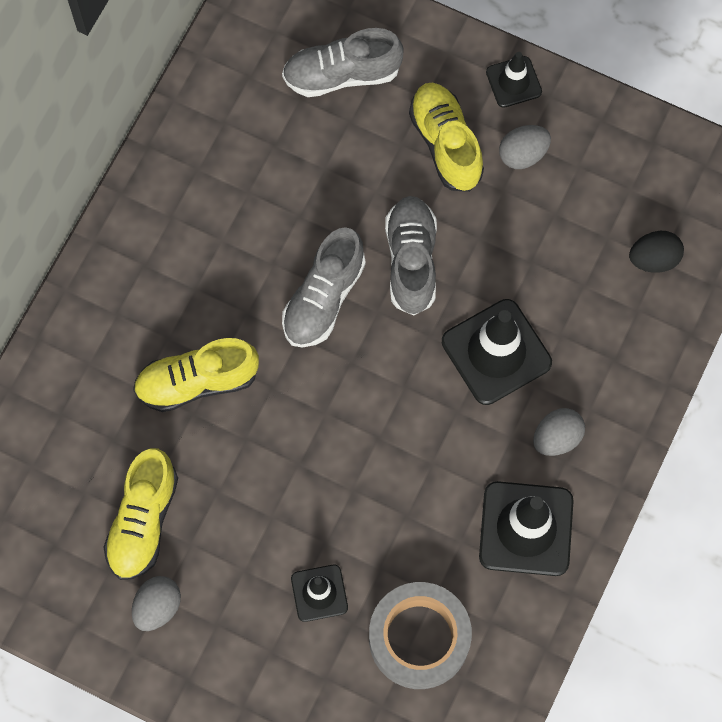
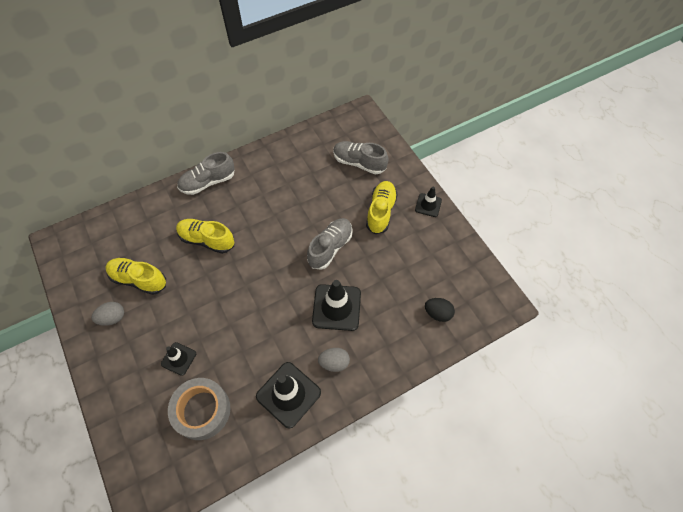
camera: 35 degrees right, 10 degrees down
yellow shoe [103,448,178,580] -> yellow shoe turned 60 degrees clockwise [105,258,166,295]
grey shoe [282,227,366,347] -> grey shoe moved to [177,152,235,195]
grey egg [499,125,551,169] -> none

